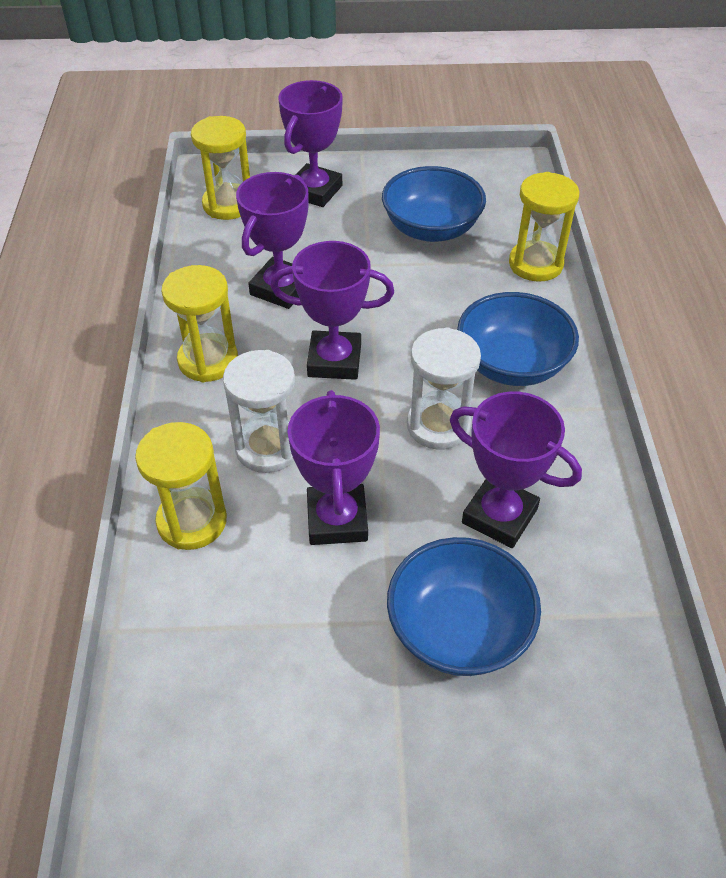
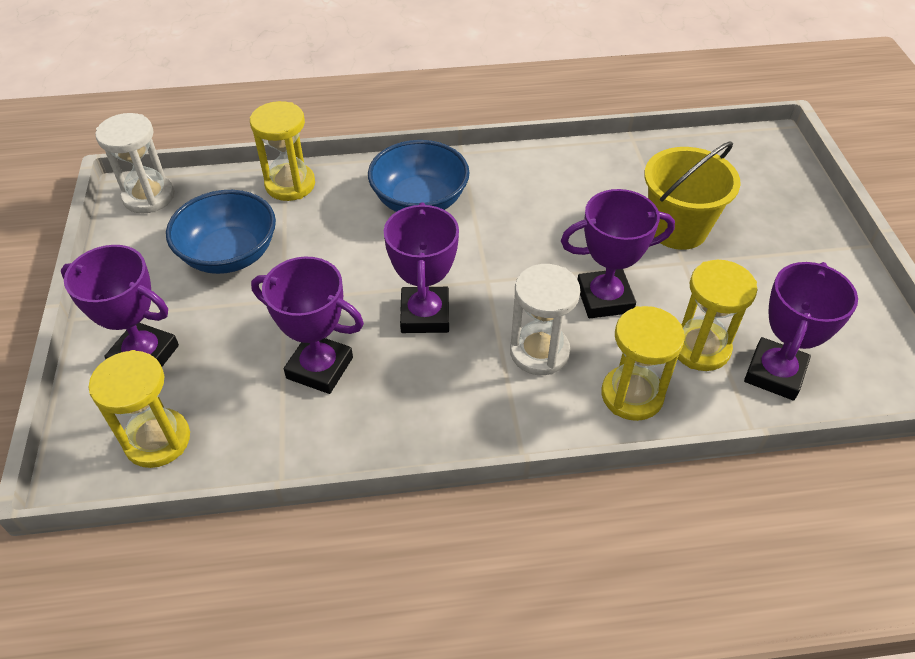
camera: 95 degrees left, 0 degrees up
yellow hourglass [161,265,238,382] -> yellow hourglass moved to [678,260,757,371]
blue bowl [387,537,541,676] -> yellow bucket [644,141,741,250]
white hourglass [407,327,481,450] -> white hourglass moved to [95,113,174,214]
purple trophy [450,392,582,548] -> purple trophy moved to [744,262,858,401]

